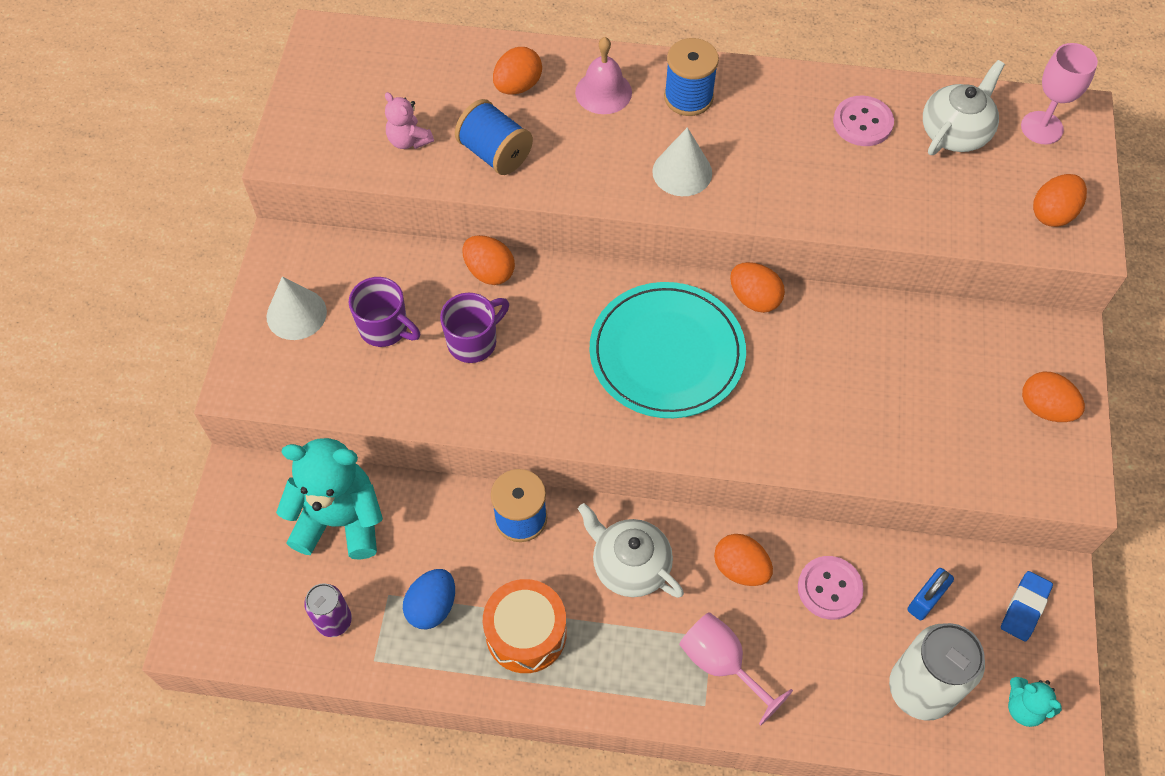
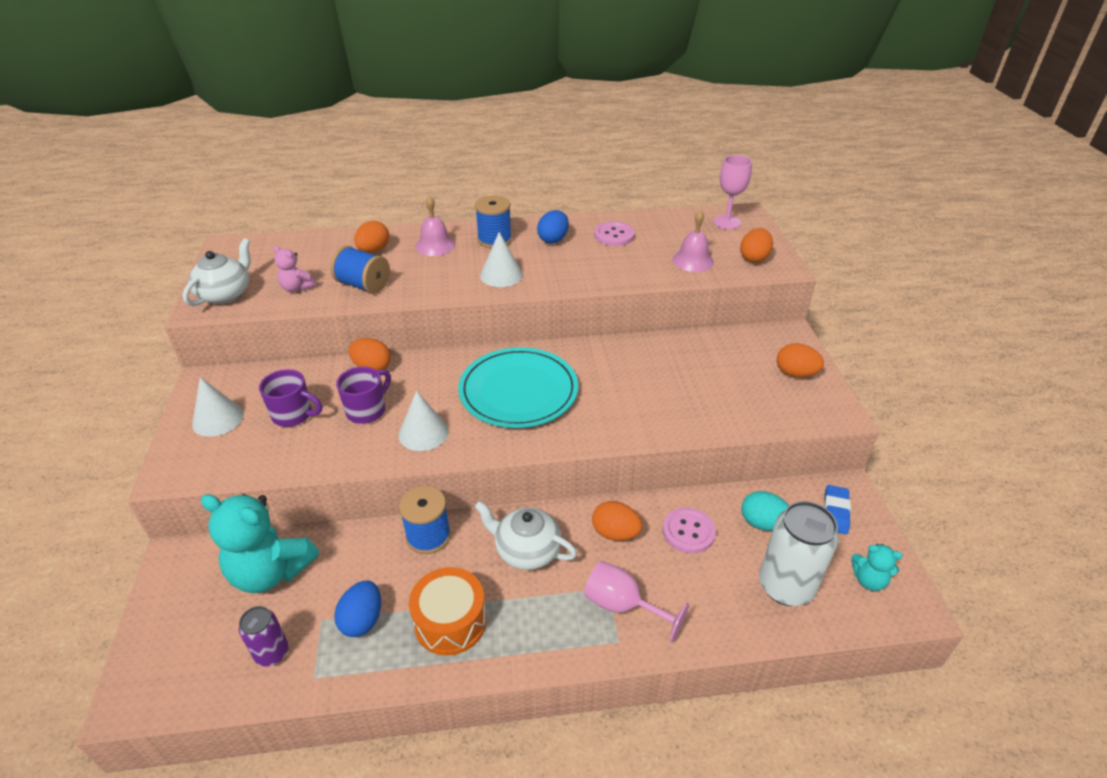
camera: 15 degrees left, 20 degrees down
turquoise teddy bear [276,438,383,560] -> turquoise teddy bear turned 150 degrees counterclockwise [201,494,319,593]
orange egg [730,262,785,313] -> none
blue padlock [907,568,954,620] -> turquoise egg [741,491,789,531]
white teapot [923,60,1005,155] -> white teapot moved to [183,238,251,306]
none -> white cone [399,391,449,451]
none -> blue egg [537,210,569,244]
none -> pink bell [672,210,714,272]

